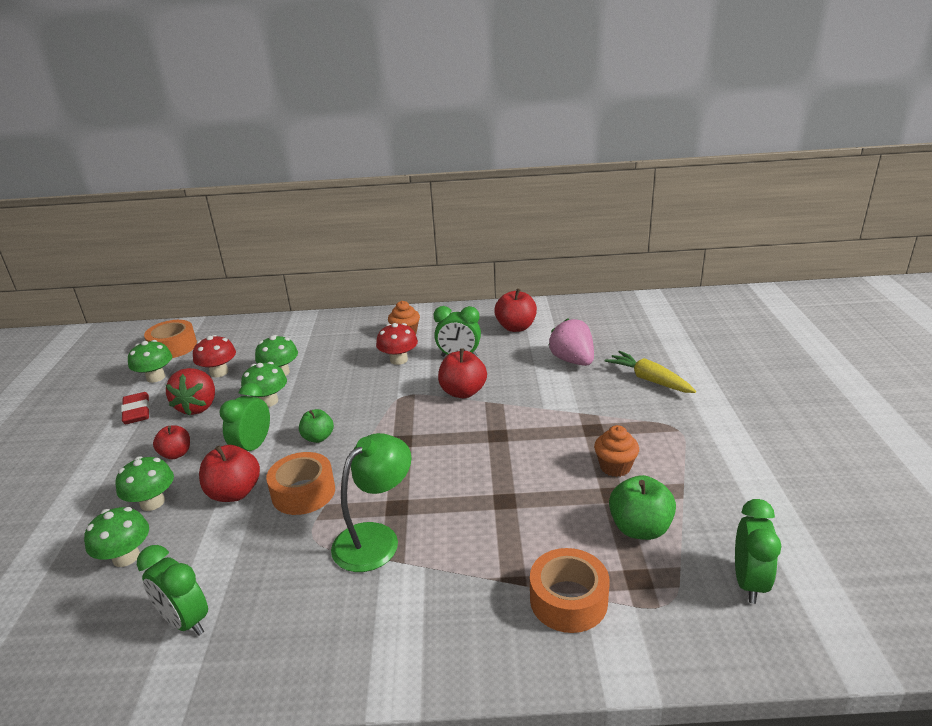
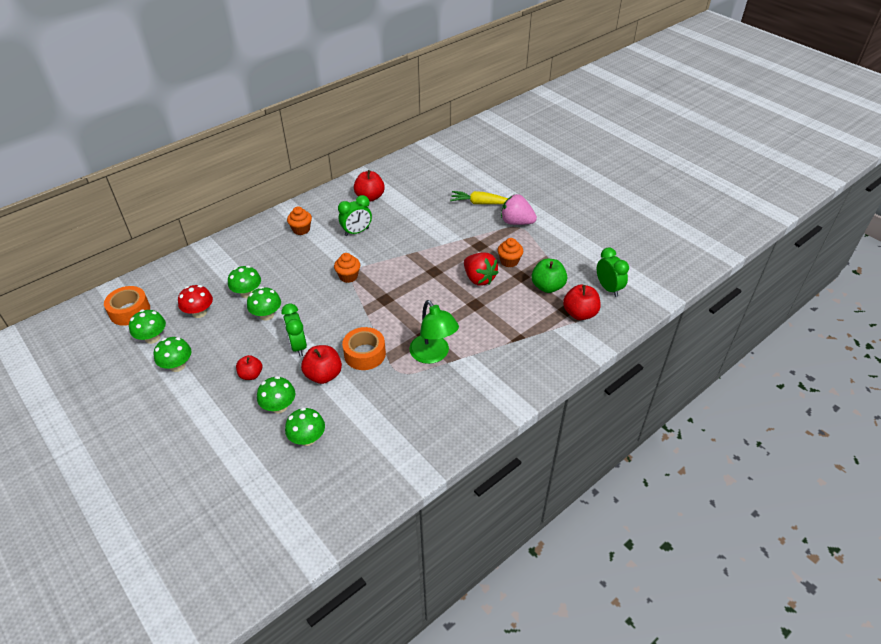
camera: 40 degrees left, 15 degrees up
red eraser [121,392,150,424] -> green mushroom [154,337,191,372]
green clock [137,545,208,636] -> none
red strawberry [166,368,215,416] -> red strawberry moved to [464,252,499,285]
green apple [299,409,334,443] -> none
green lamp [331,433,411,572] -> green lamp turned 150 degrees clockwise [409,300,459,364]
red mushroom [376,323,418,365] -> none
red apple [438,348,487,398] -> red apple moved to [563,285,601,320]
orange tape [530,548,610,633] -> none
pink strawberry [548,318,594,366] -> pink strawberry moved to [501,194,537,225]
none -> orange cupcake [334,253,360,283]

